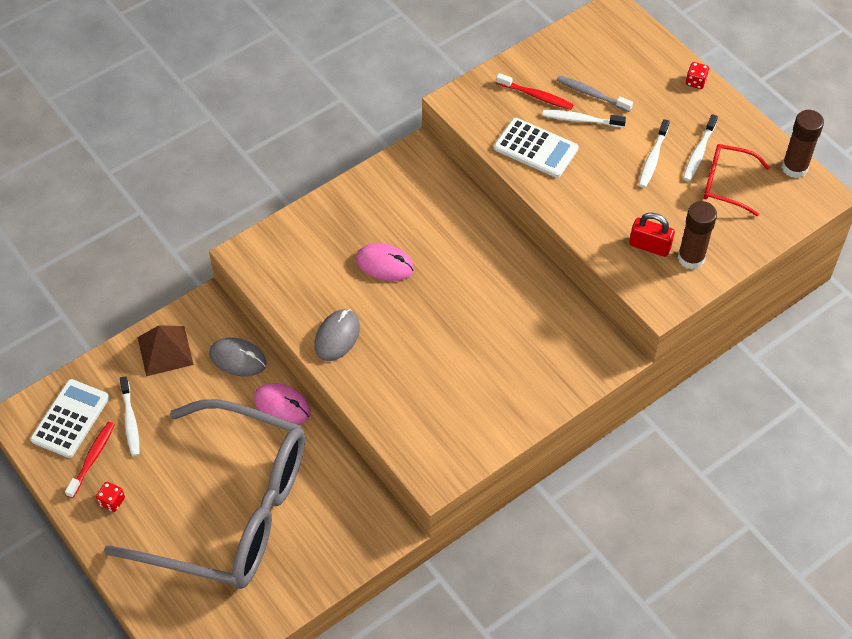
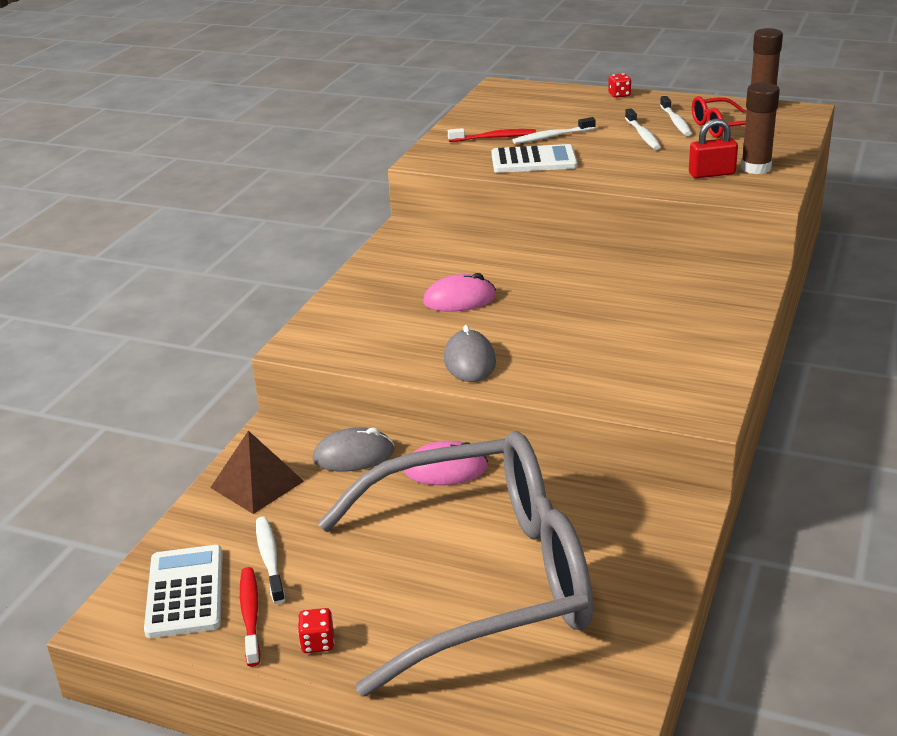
camera: 30 degrees left, 25 degrees down
white toothbrush [120,376,140,456] -> white toothbrush turned 150 degrees counterclockwise [256,517,285,604]
grey toothbrush [557,75,633,112] -> none

